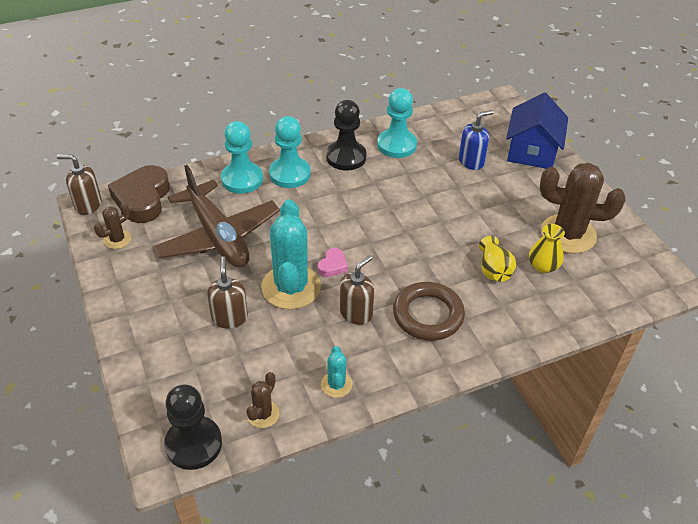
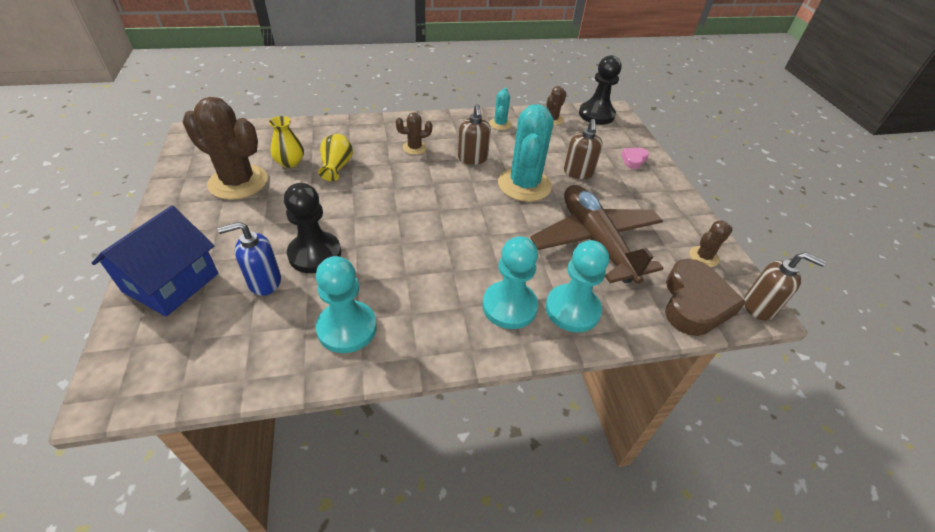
camera: 170 degrees left, 0 degrees up
pink heart [318,248,348,277] -> pink heart moved to [621,148,649,169]
black pawn [326,100,367,171] -> black pawn moved to [284,183,341,273]
brown soap dispenser [340,255,374,325] -> brown soap dispenser turned 60 degrees counterclockwise [458,104,491,165]
brown ring [393,282,465,341] -> brown cactus [396,112,432,155]

